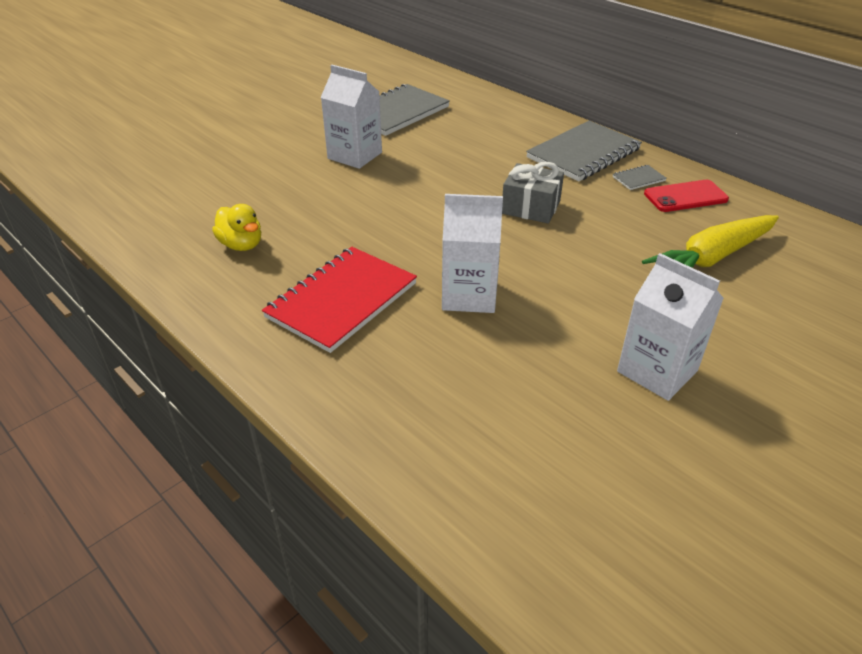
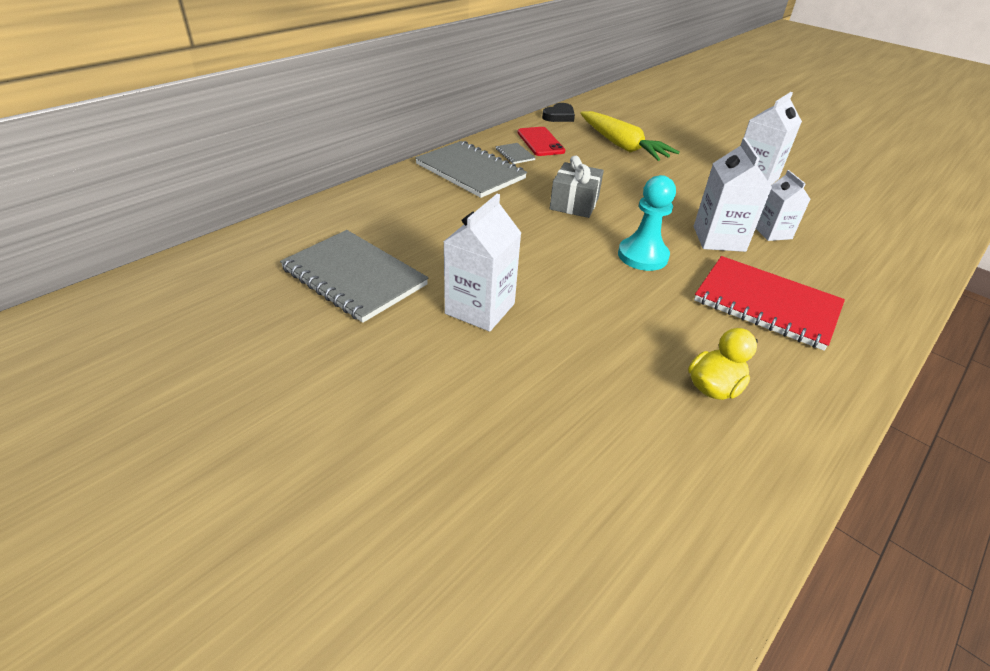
camera: 95 degrees left, 0 degrees up
none -> black heart [542,103,575,122]
none -> turquoise pawn [618,175,676,271]
none -> white carton [756,170,810,241]

